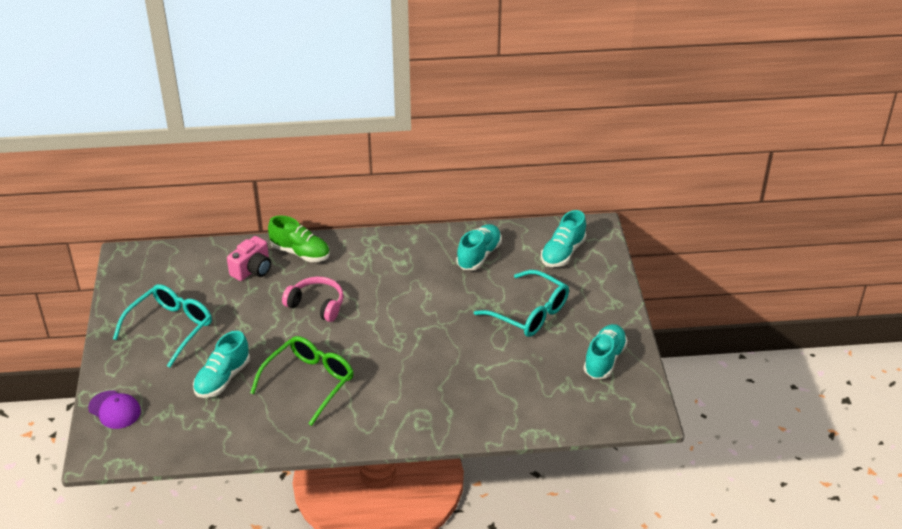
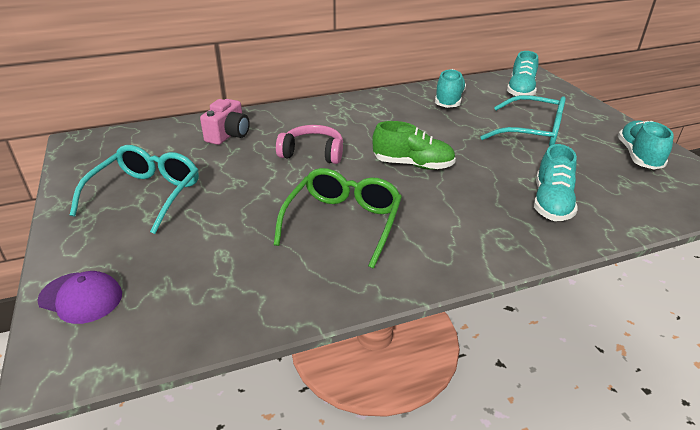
camera: 15 degrees left, 5 degrees down
turquoise shoe [193,331,250,398] -> turquoise shoe moved to [534,144,578,221]
green shoe [268,215,330,262] -> green shoe moved to [372,121,456,170]

